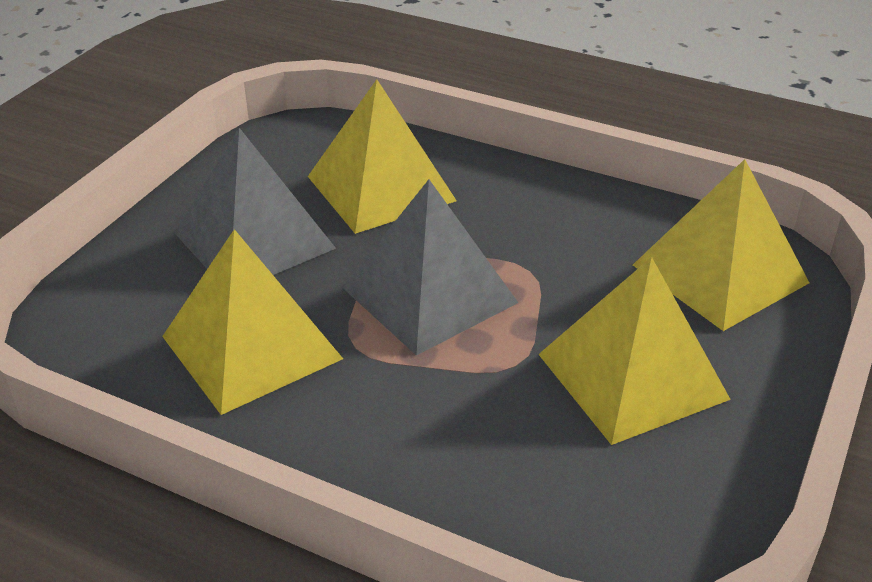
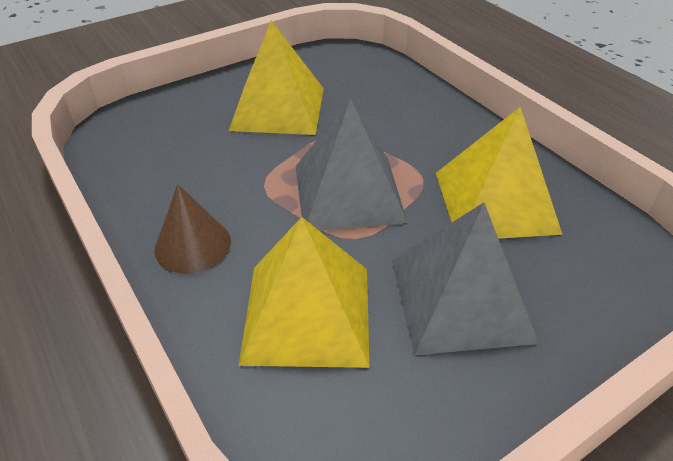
camera: 150 degrees left, 5 degrees up
yellow pyramid [633,159,809,331] -> none
none -> brown cone [155,184,231,274]

